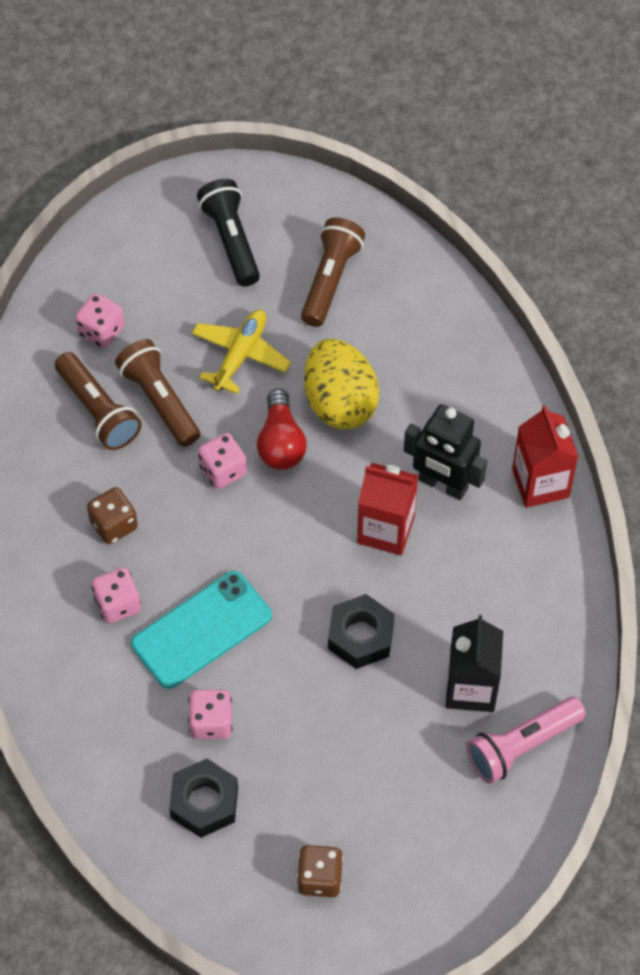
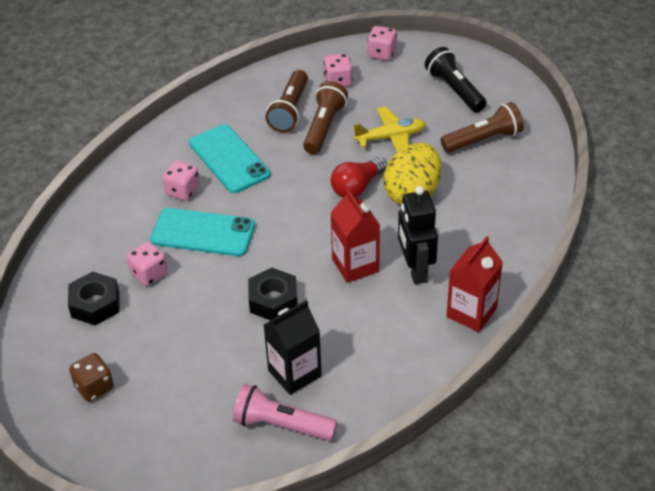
camera: 50 degrees right, 15 degrees down
brown dice [87,487,138,544] -> turquoise phone [189,124,270,193]
black flashlight [197,179,260,286] -> black flashlight turned 60 degrees counterclockwise [425,47,487,112]
pink dice [198,433,247,489] -> pink dice moved to [367,26,397,60]

